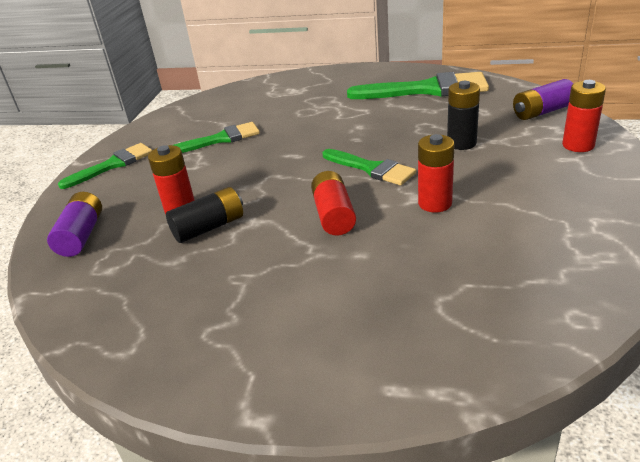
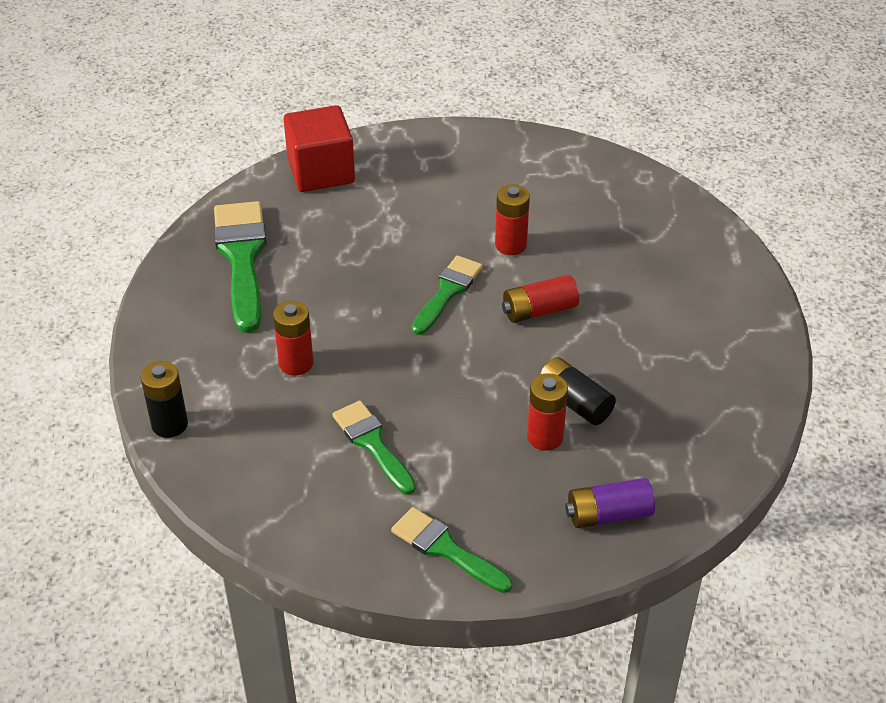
camera: 105 degrees left, 10 degrees up
black battery [447,81,480,150] -> black battery moved to [141,361,188,438]
purple battery [513,79,573,120] -> red cube [284,105,355,192]
red battery [562,80,606,152] -> red battery moved to [273,301,314,376]

